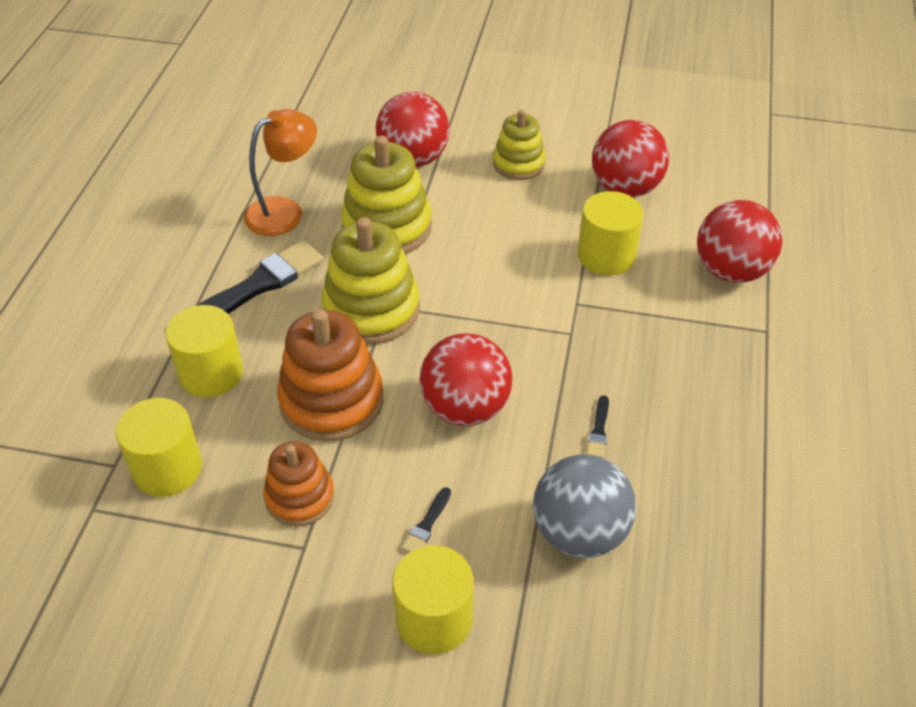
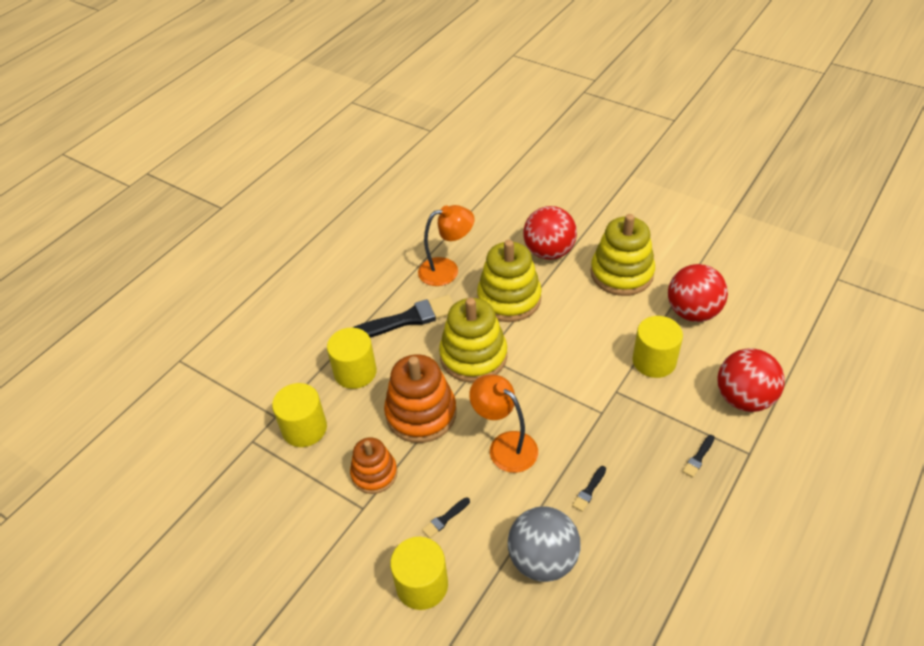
camera: 25 degrees right, 0 degrees up
red ball [419,333,513,426] -> orange lamp [469,374,538,473]
yellow stacking toy [493,109,546,180] -> yellow stacking toy [591,214,655,296], size x1.62
none -> black brush [683,435,715,477]

